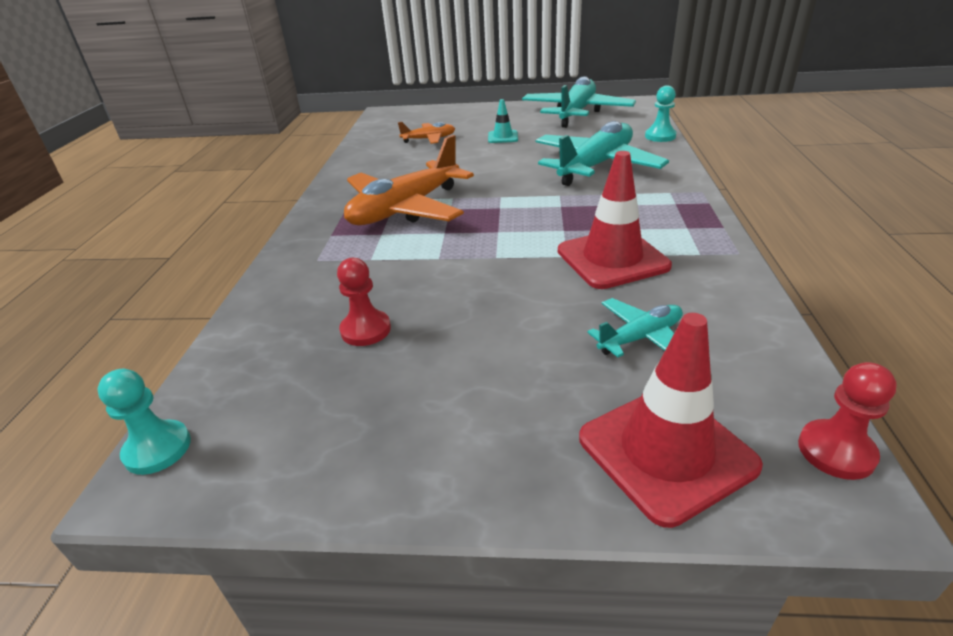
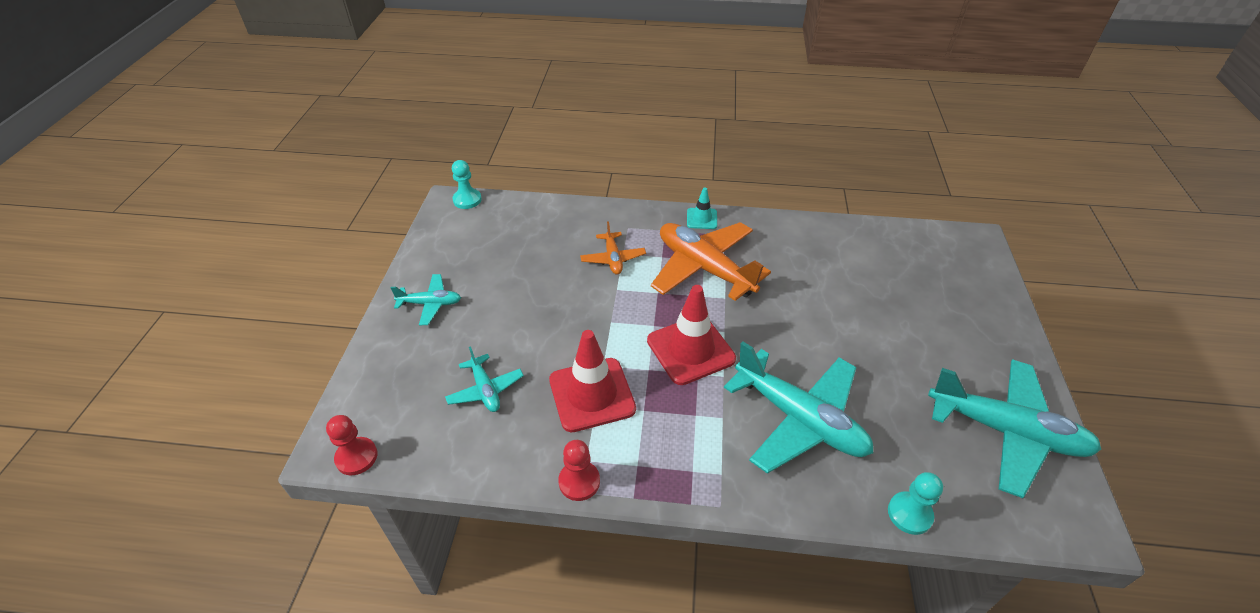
camera: 90 degrees right, 10 degrees up
red pawn [337,258,391,346] -> red pawn moved to [558,440,600,501]
orange plane [398,122,455,144] -> orange plane moved to [580,221,646,275]
turquoise traffic cone [488,99,518,143] -> turquoise traffic cone moved to [687,187,717,229]
red traffic cone [579,313,763,528] -> red traffic cone moved to [647,285,736,385]
none -> turquoise plane [390,274,461,325]

